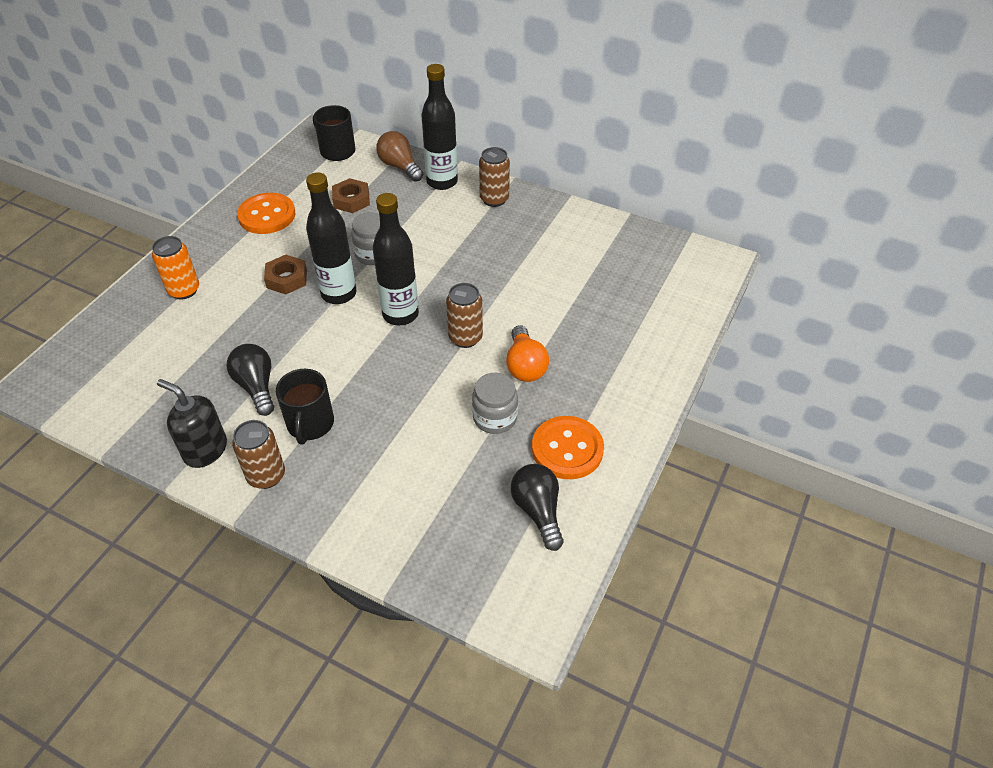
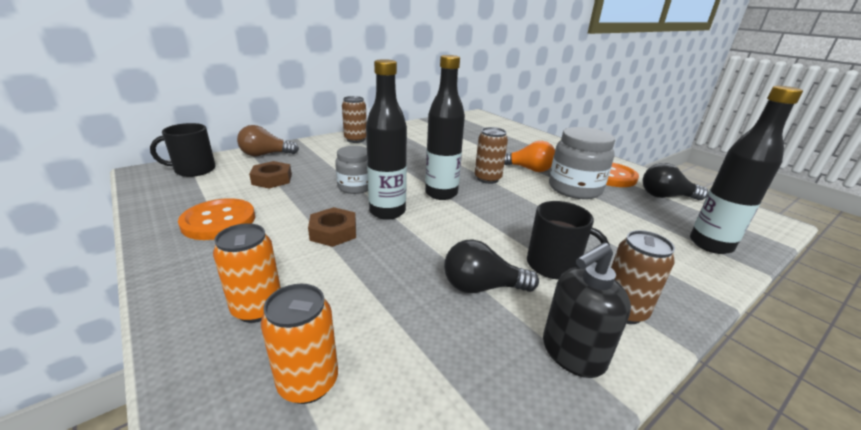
camera: 65 degrees left, 20 degrees down
black bottle [421,64,458,190] -> black bottle moved to [690,86,803,254]
grey jar [472,373,518,434] -> grey jar [549,127,615,199], size x1.56
none -> orange can [261,284,338,404]

